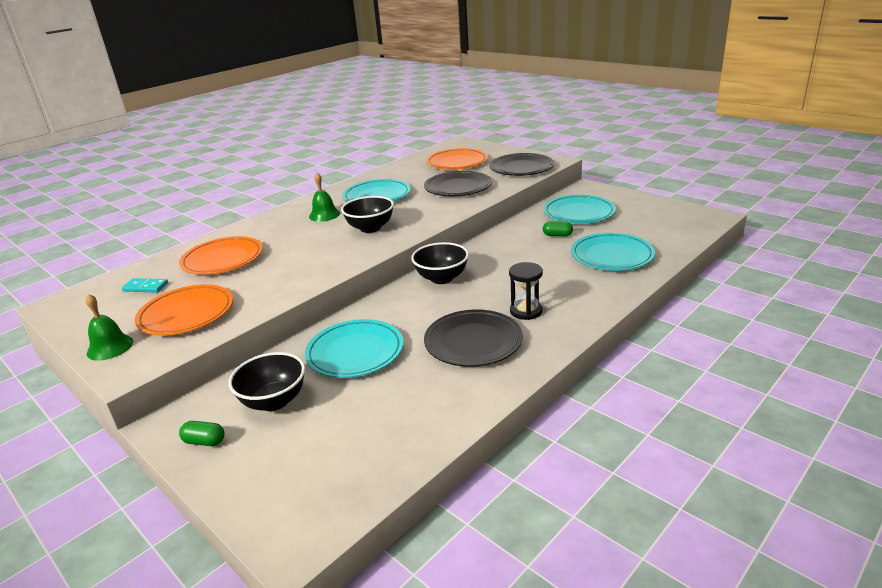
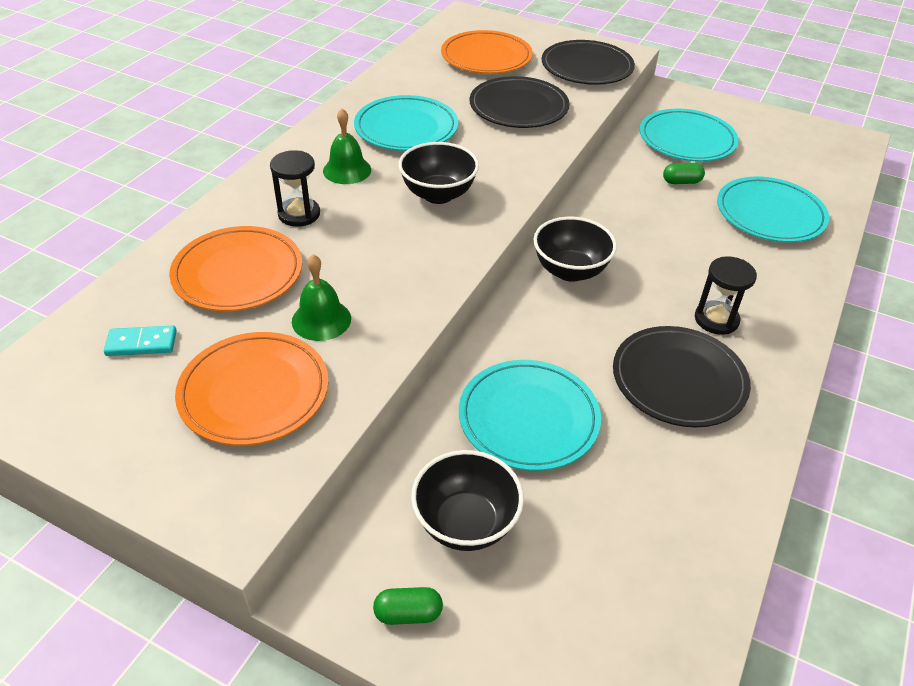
camera: 20 degrees left, 15 degrees up
green bell [85,294,133,361] -> green bell moved to [292,254,351,341]
none -> black hourglass [270,150,320,227]

